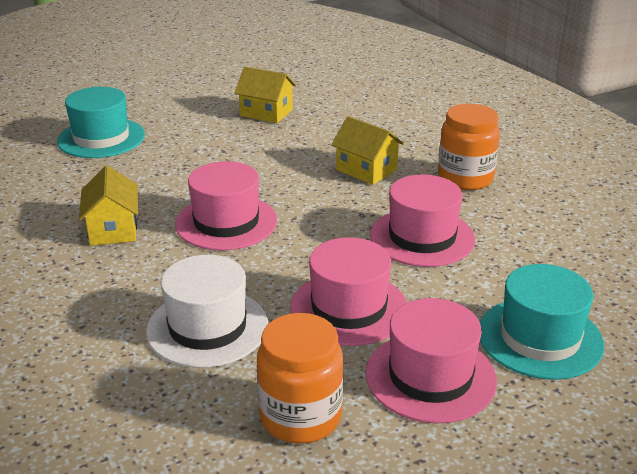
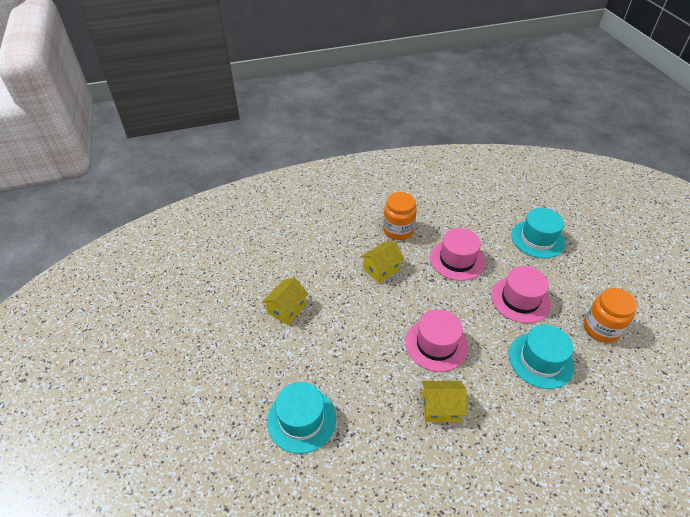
camera: 80 degrees left, 15 degrees up
white hat [146,255,268,368] -> turquoise hat [509,325,574,389]
pink hat [366,298,497,424] -> none

